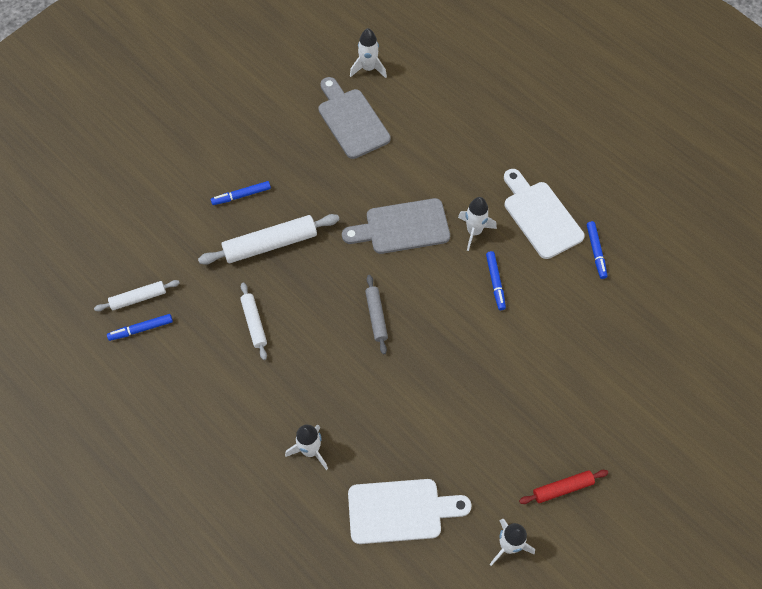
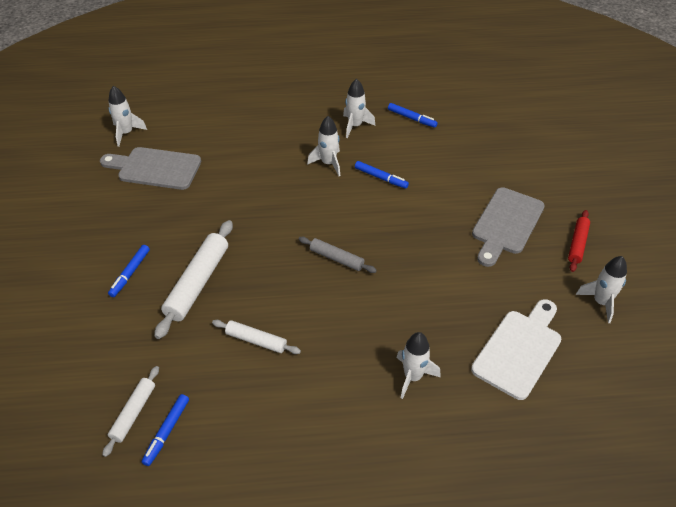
camera: 50 degrees left, 15 degrees down
grey cutting board [342,198,450,254] -> grey cutting board moved to [472,187,545,267]
white cutting board [504,169,585,259] -> white rocket [343,78,376,138]

